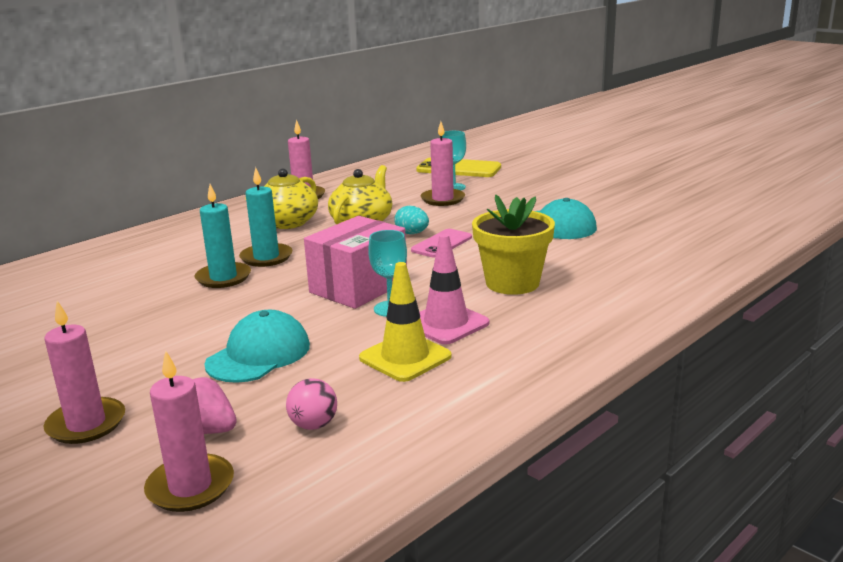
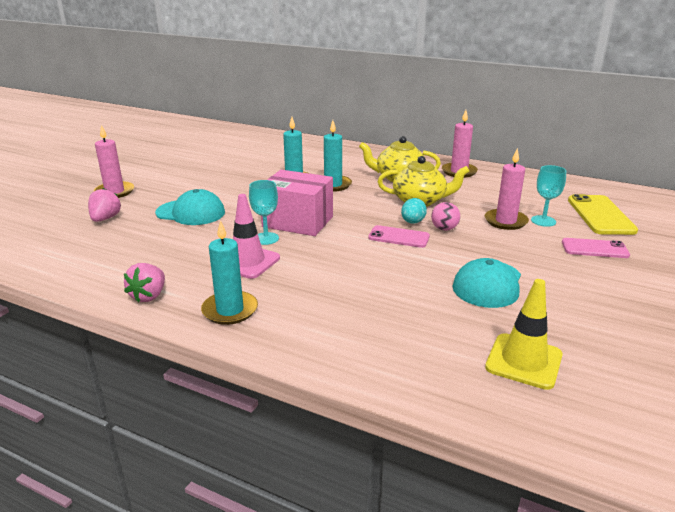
camera: 70 degrees right, 5 degrees up
pink candle [144,351,234,512] -> none
pink ball [286,378,337,430] -> pink ball moved to [431,202,460,231]
yellow traffic cone [359,262,452,382] -> yellow traffic cone moved to [485,279,563,390]
yellow flower pot [472,195,555,295] -> none
none -> pink strawberry [124,263,165,303]
none -> turquoise candle [201,220,258,325]
none -> pink phone [562,238,630,258]

